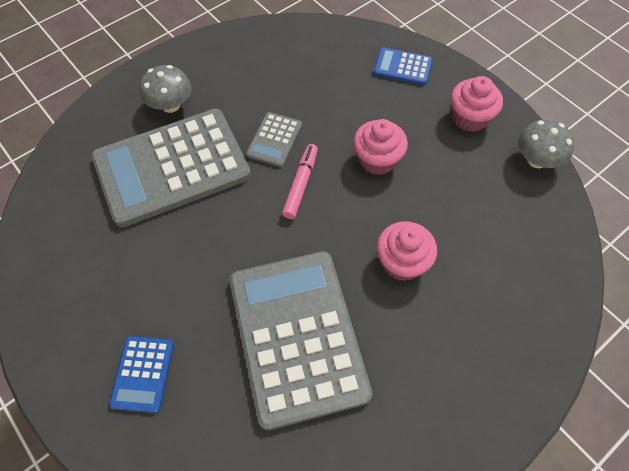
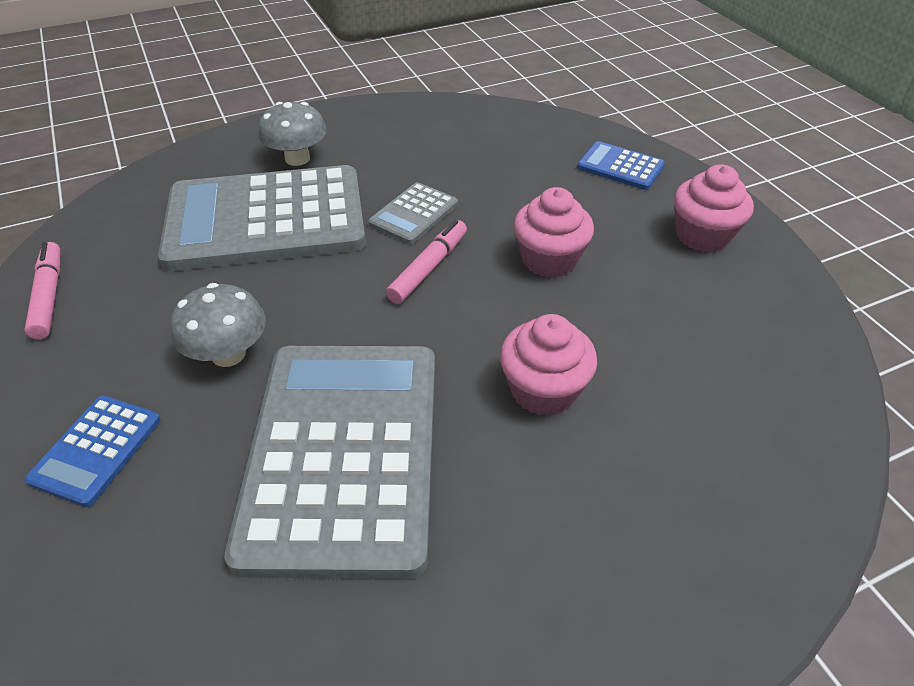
camera: 15 degrees right, 15 degrees down
grey mushroom [518,120,575,168] -> grey mushroom moved to [170,283,266,367]
none -> pink marker [24,242,61,340]

